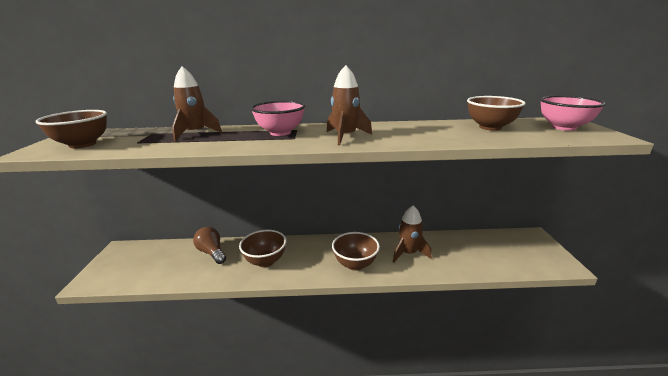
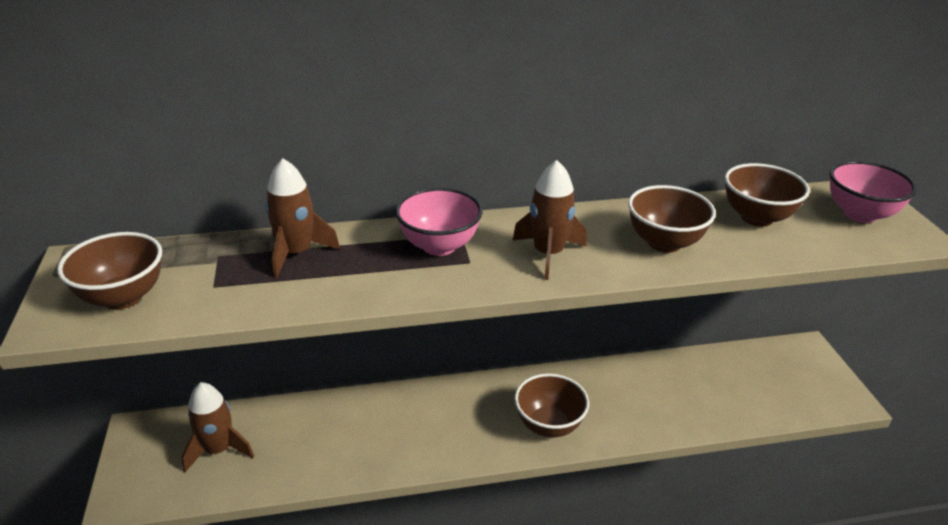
camera: 10 degrees left, 10 degrees up
brown light bulb [193,227,226,264] -> none
brown bowl [239,230,287,267] -> brown bowl moved to [628,185,716,253]
brown rocket [393,205,431,263] -> brown rocket moved to [182,382,254,472]

